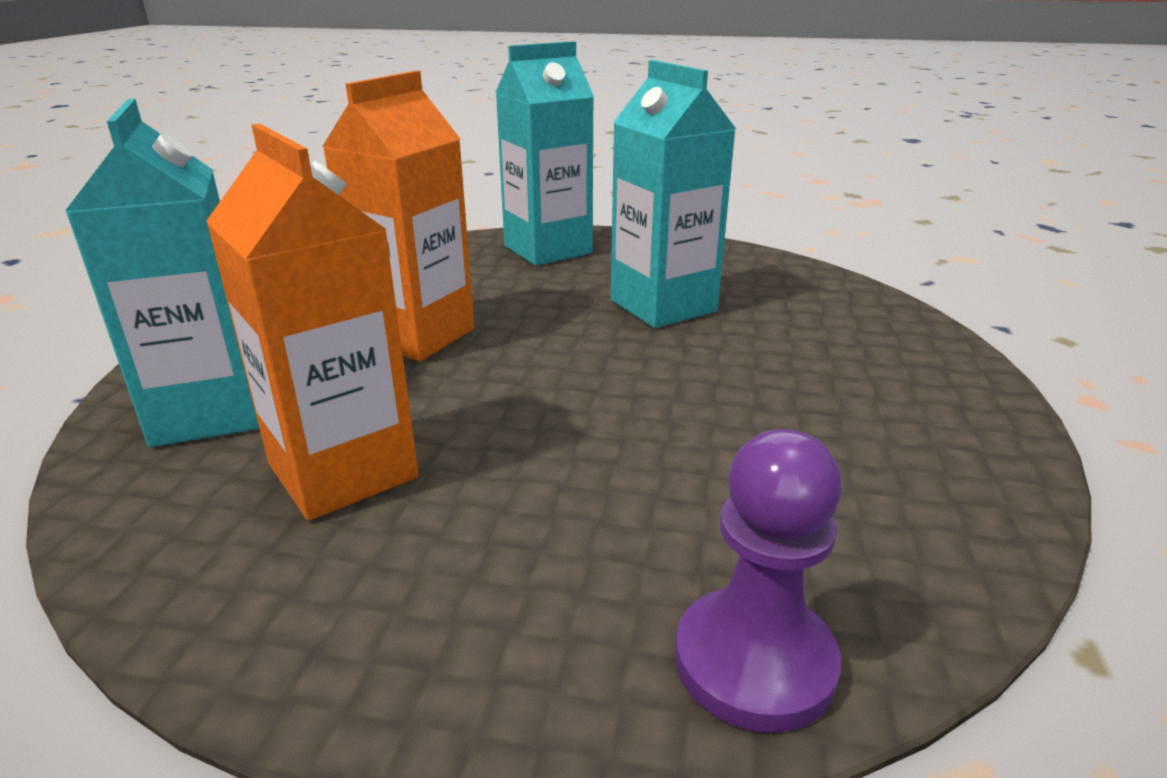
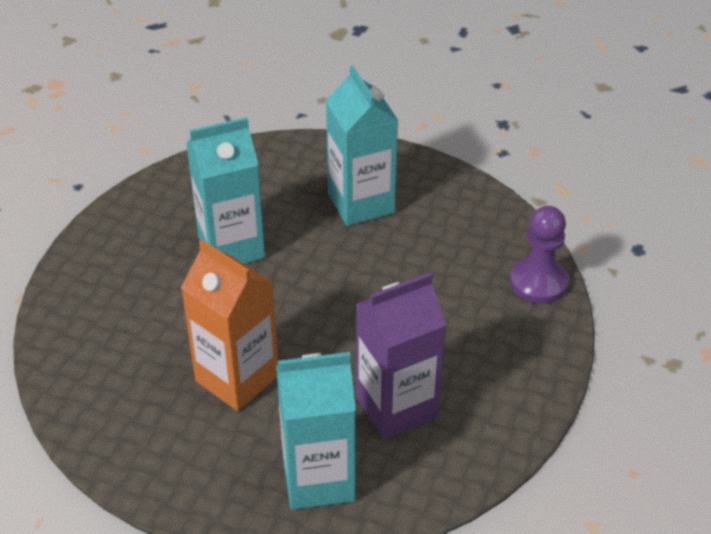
camera: 80 degrees left, 15 degrees up
orange carton [206,124,419,521] -> purple carton [356,272,446,440]
turquoise carton [495,41,594,266] -> turquoise carton moved to [326,65,398,226]

